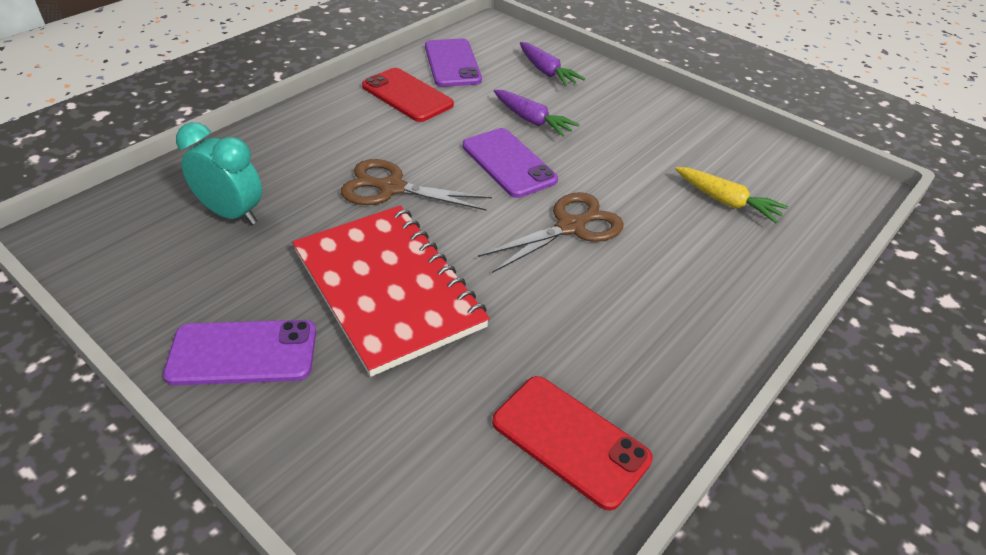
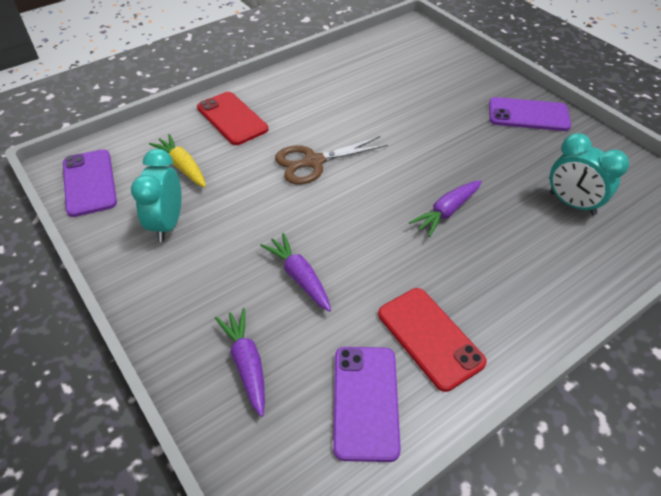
camera: 165 degrees left, 5 degrees up
red notebook [292,205,490,377] -> none
brown scissors [341,159,492,211] -> purple carrot [409,180,482,237]
purple phone [463,128,558,198] -> purple phone moved to [63,149,117,217]
red phone [492,376,653,511] -> red phone moved to [197,92,268,145]
none -> turquoise clock [131,149,181,242]

